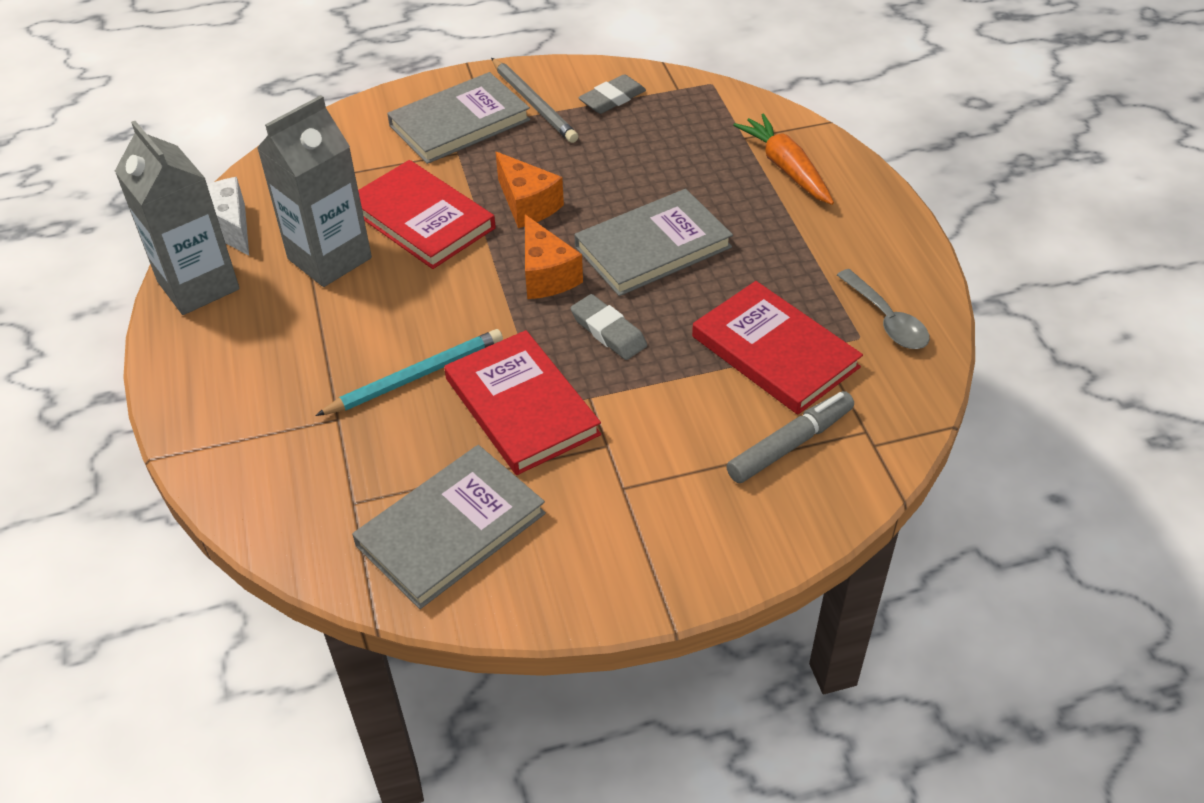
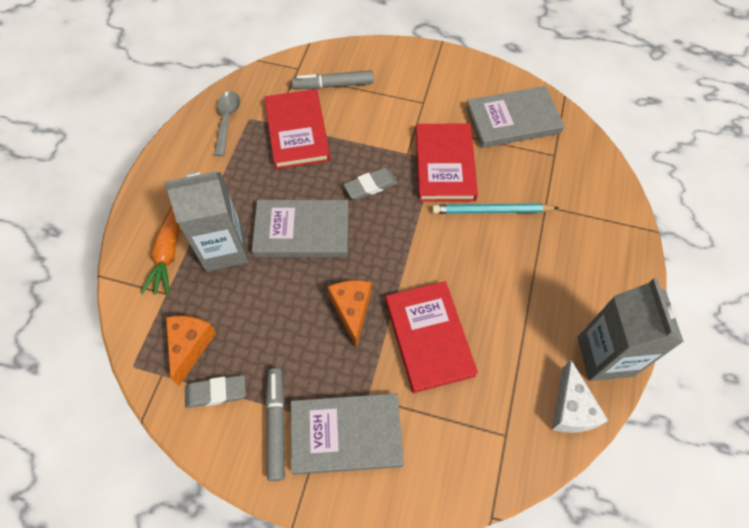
camera: 150 degrees left, 15 degrees up
grey carton [257,95,372,287] -> grey carton moved to [164,171,248,272]
grey pencil [491,58,578,143] -> grey marker [266,368,285,481]
orange cheese [525,214,583,299] -> orange cheese moved to [166,316,216,386]
grey eraser [570,294,647,360] -> grey eraser turned 75 degrees clockwise [343,168,398,200]

